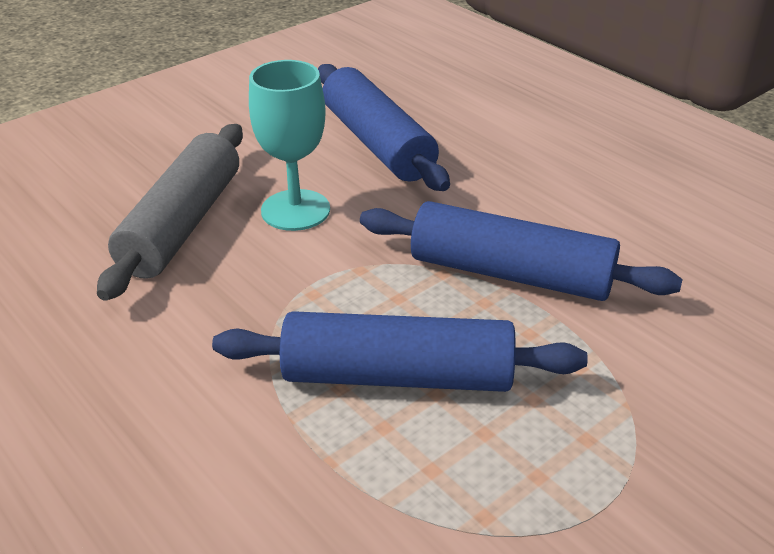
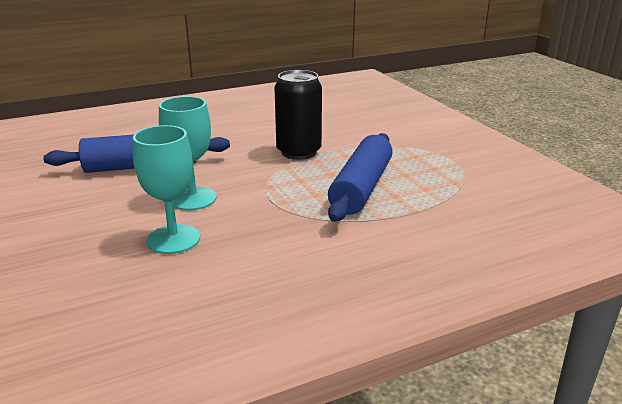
camera: 75 degrees left, 10 degrees down
grey rolling pin [97,124,243,301] -> turquoise goblet [133,125,200,254]
blue rolling pin [360,201,683,301] -> black can [275,70,322,160]

